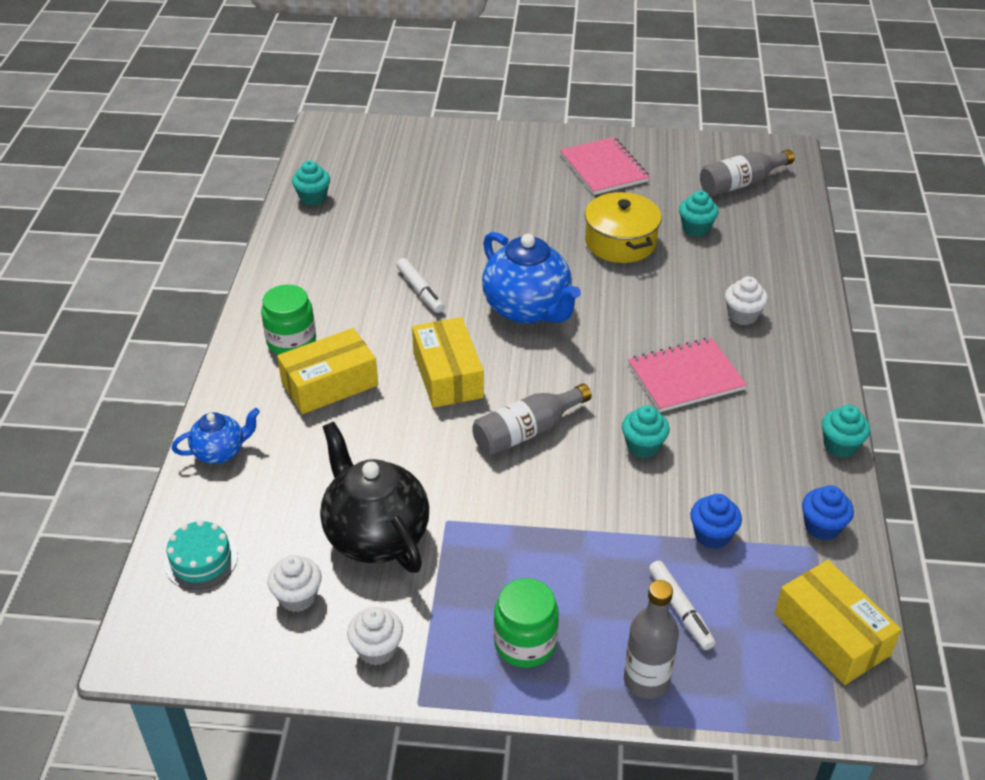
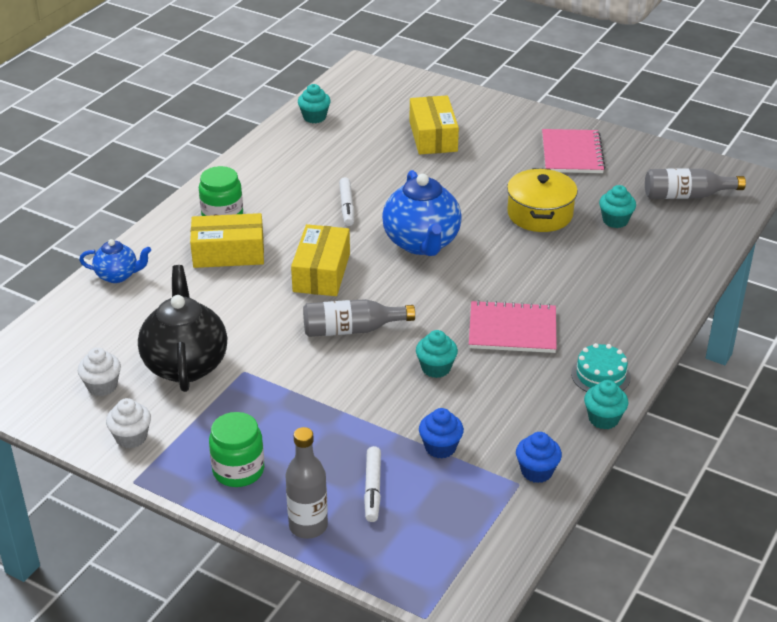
camera: 25 degrees right, 5 degrees down
turquoise cake [164,520,238,590] -> turquoise cake moved to [571,343,631,392]
white cupcake [725,276,768,325] -> none
yellow box [775,560,901,685] -> yellow box moved to [410,95,459,155]

